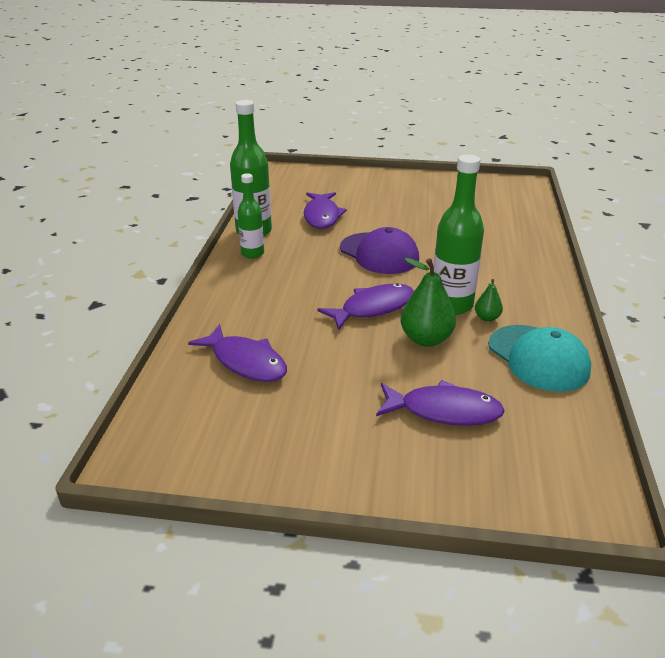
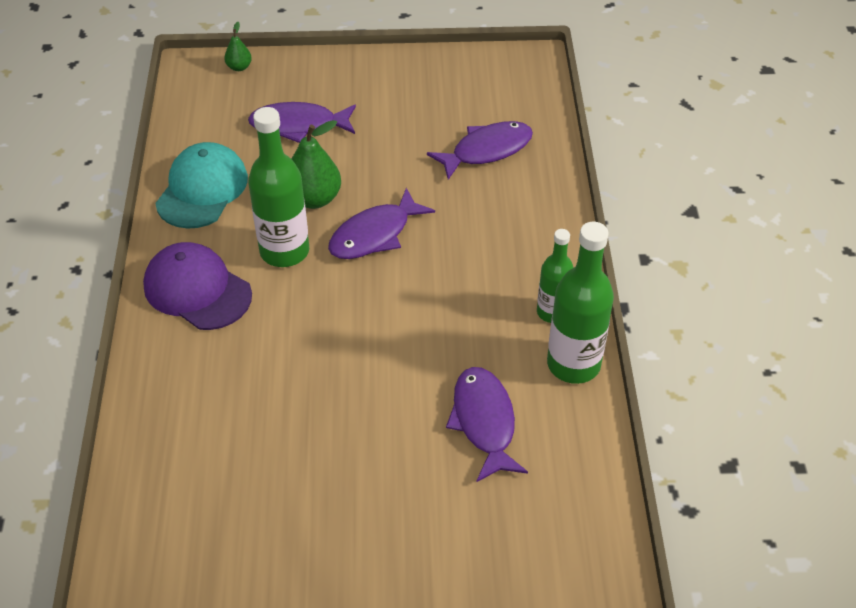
camera: 170 degrees right, 15 degrees up
purple fish [188,324,287,382] -> purple fish turned 120 degrees clockwise [427,121,533,180]
purple cap [340,227,419,274] -> purple cap moved to [143,242,252,330]
green pear [475,279,503,322] -> green pear moved to [224,22,252,71]
turquoise cap [488,325,591,392] -> turquoise cap turned 60 degrees clockwise [155,142,248,229]

